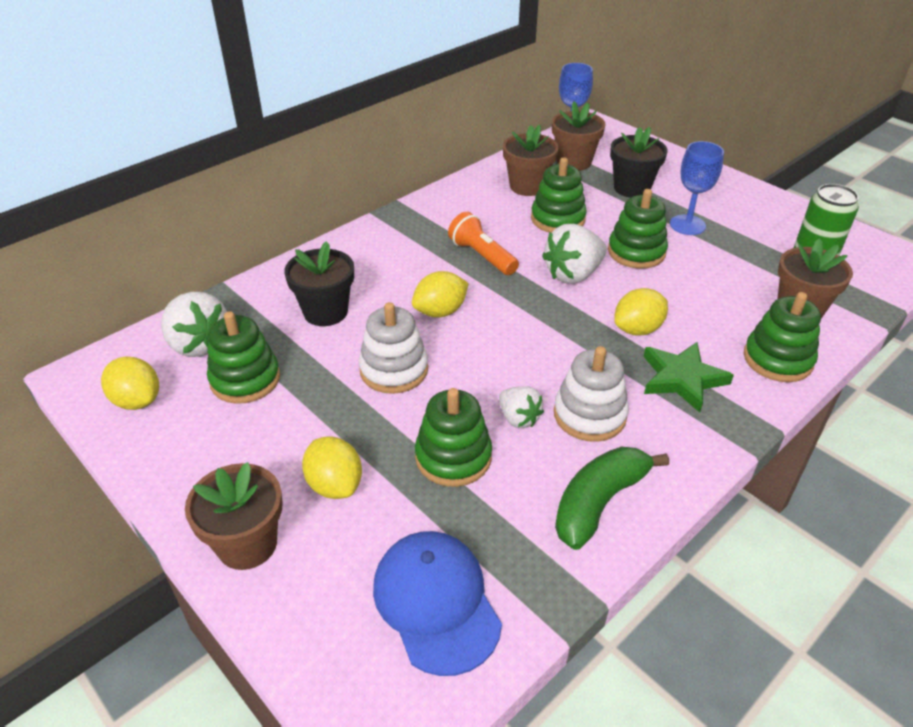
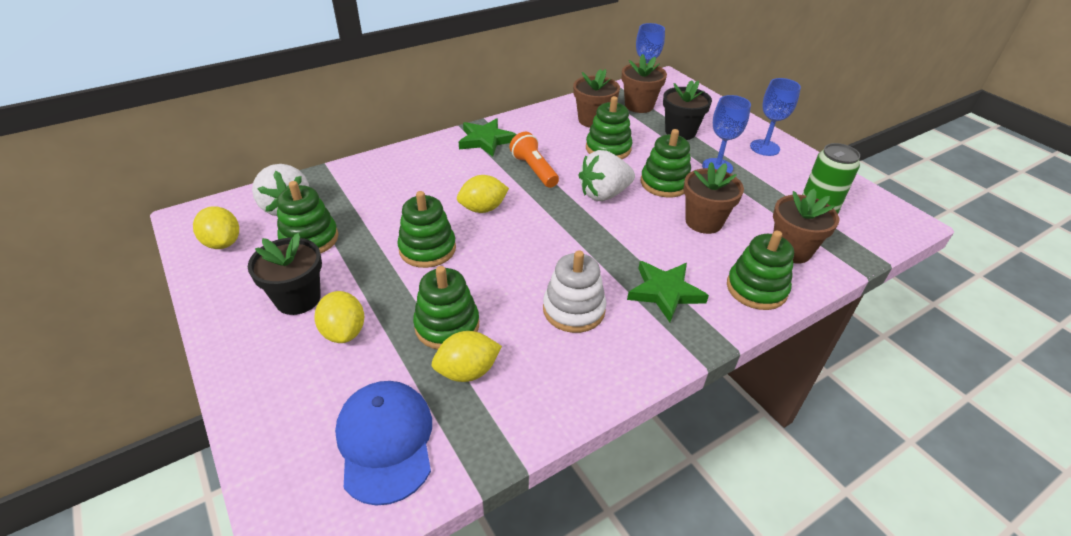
camera: 10 degrees right, 0 degrees up
brown flower pot [185,462,283,570] -> brown flower pot moved to [683,162,744,234]
black flower pot [284,241,354,326] -> black flower pot moved to [248,233,322,315]
white stacking toy [359,302,428,394] -> green stacking toy [397,191,456,268]
white strawberry [499,386,544,428] -> none
green banana [555,447,669,550] -> none
yellow lemon [614,288,668,336] -> yellow lemon moved to [432,331,502,382]
none -> green star [459,118,517,157]
none -> blue goblet [750,78,801,156]

